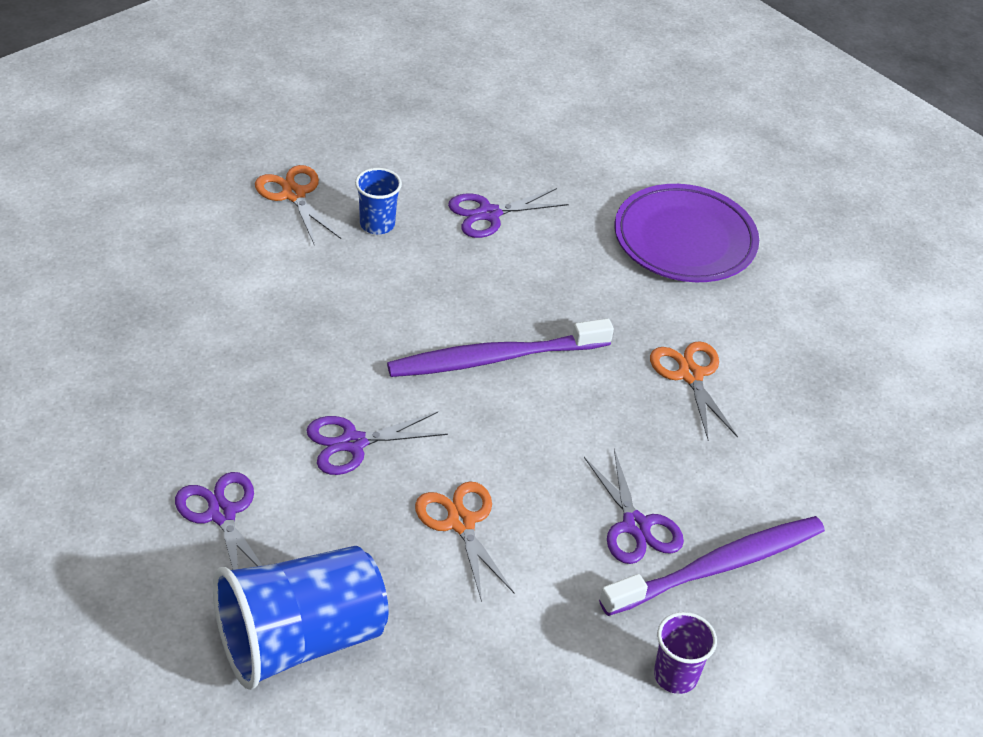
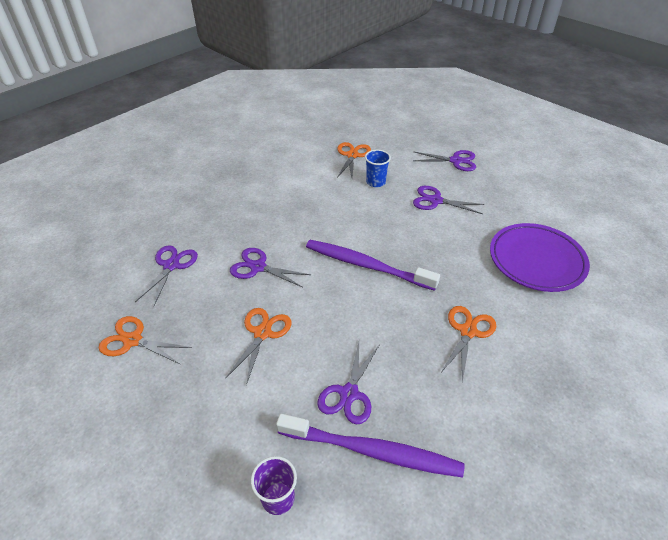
camera: 45 degrees right, 0 degrees up
blue cup [213,546,389,690] -> orange scissors [99,316,192,365]
none -> purple scissors [414,150,476,171]

